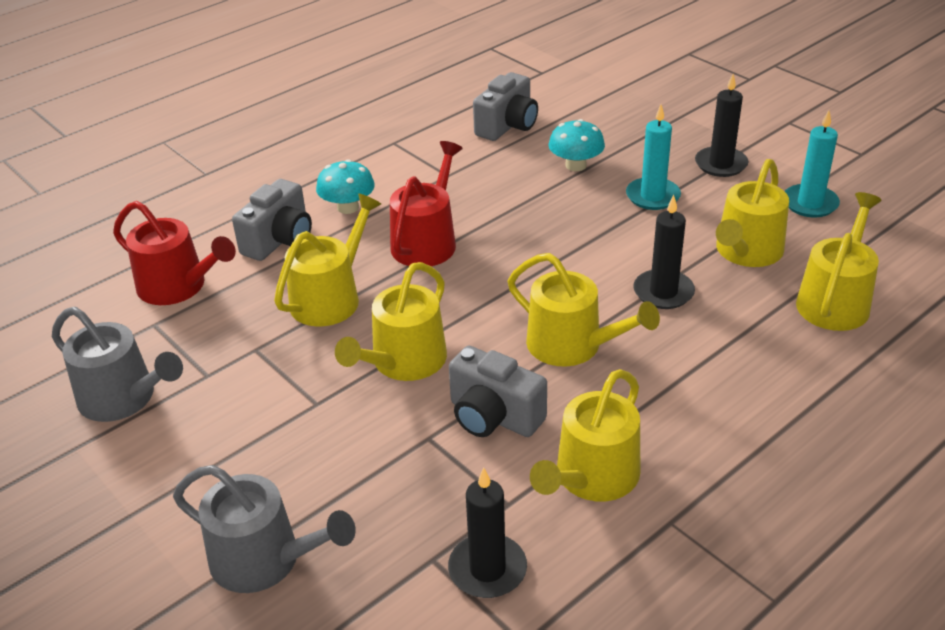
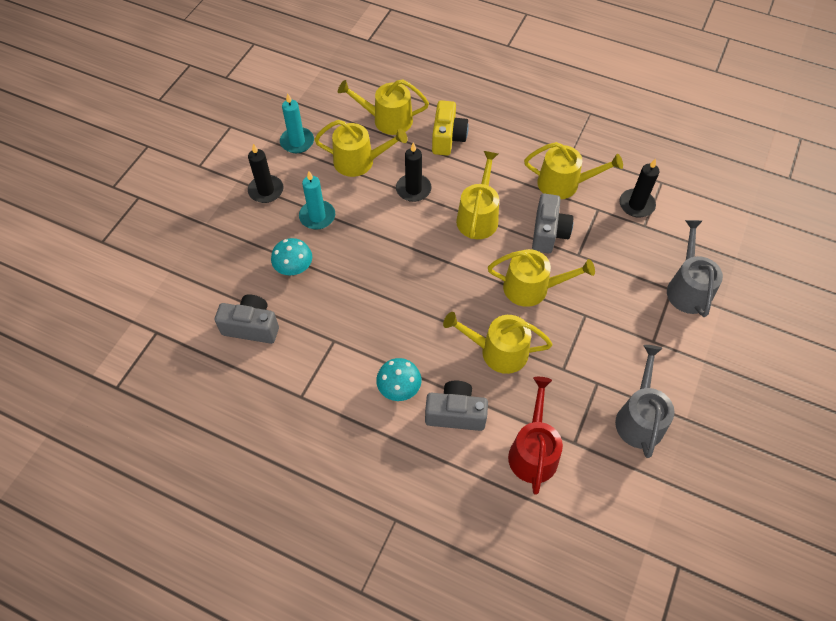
camera: 115 degrees left, 20 degrees up
red watering can [390,141,463,266] -> none
none -> yellow camera [432,100,469,156]

